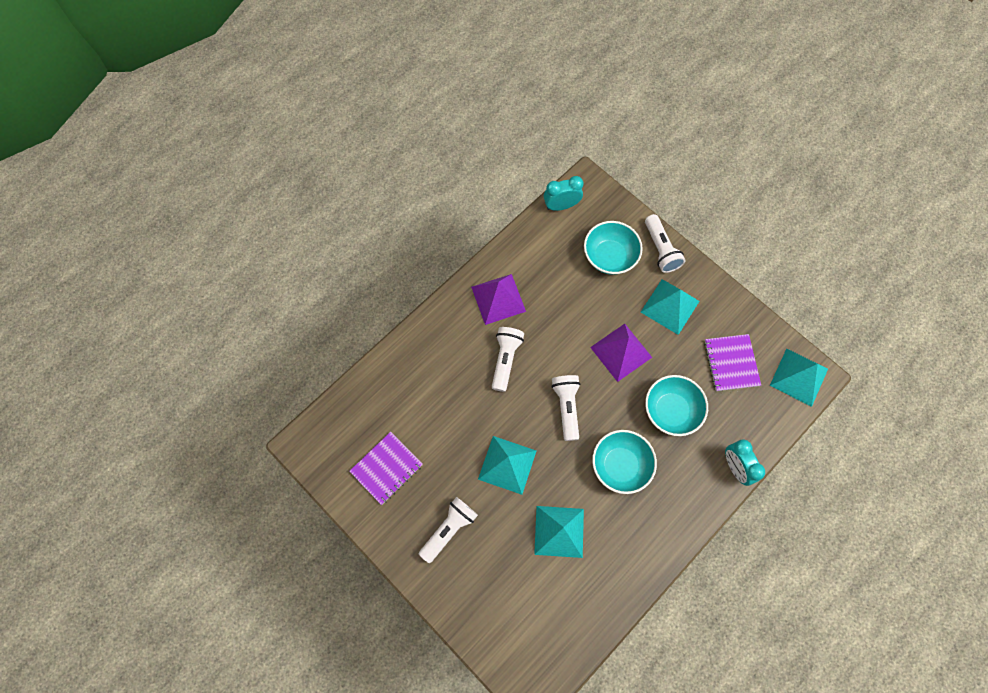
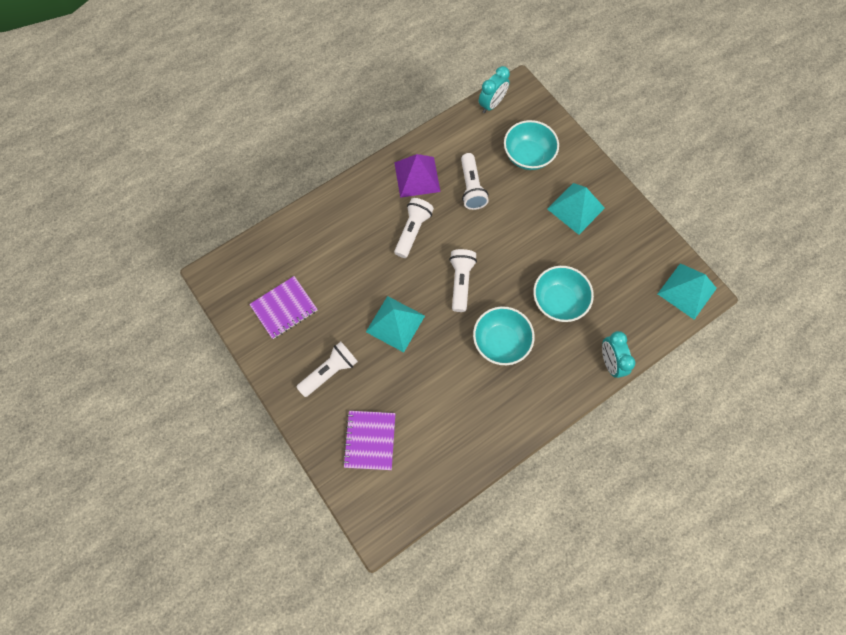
camera: 10 degrees right, 0 degrees up
turquoise pyramid [534,506,584,558] -> none
turquoise clock [544,176,584,211] -> turquoise clock turned 135 degrees clockwise [479,66,510,113]
purple pyramid [590,324,652,382] -> none
white flashlight [645,214,685,273] -> white flashlight moved to [461,153,489,210]
purple notebook [704,334,761,391] -> purple notebook moved to [343,411,396,470]

